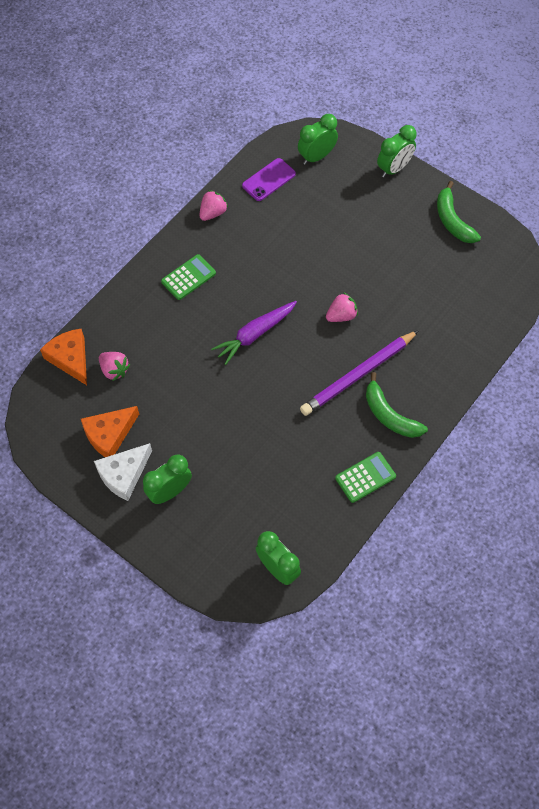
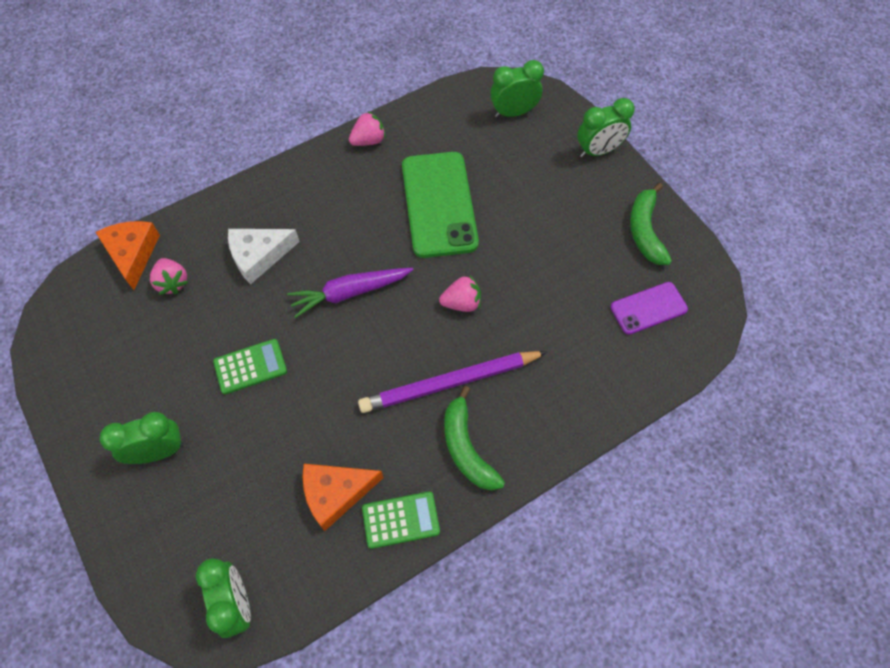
camera: 20 degrees right, 0 degrees up
orange cheese [81,406,139,457] -> orange cheese moved to [303,464,383,531]
white cheese [94,443,152,501] -> white cheese moved to [228,229,300,284]
green calculator [161,254,216,300] -> green calculator moved to [213,339,287,394]
purple phone [242,158,296,201] -> purple phone moved to [610,282,688,335]
none -> green phone [402,152,479,258]

